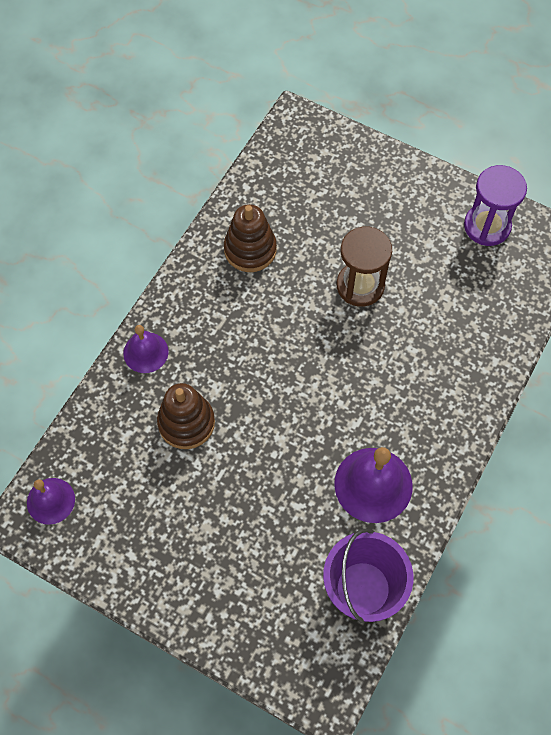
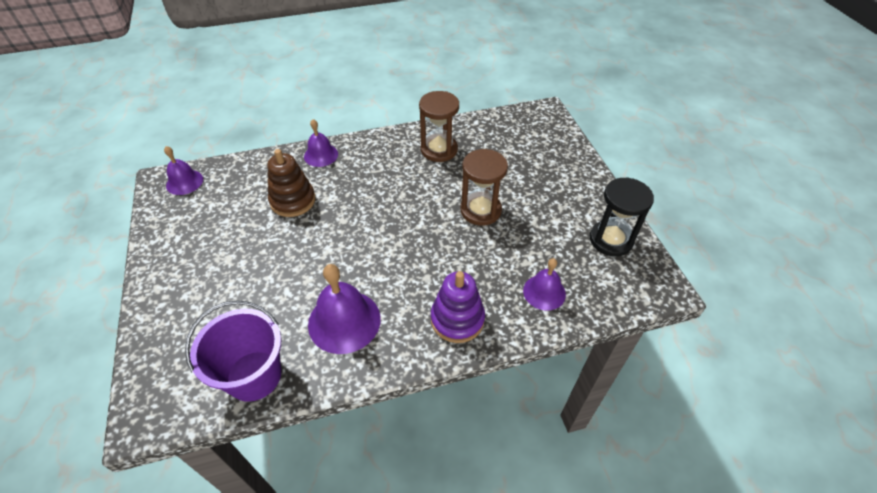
camera: 45 degrees right, 15 degrees down
brown stacking toy [224,204,277,272] -> brown hourglass [419,91,459,162]
purple hourglass [464,165,527,246] -> black hourglass [590,177,654,256]
none -> purple stacking toy [431,271,485,343]
none -> purple bell [523,258,566,311]

